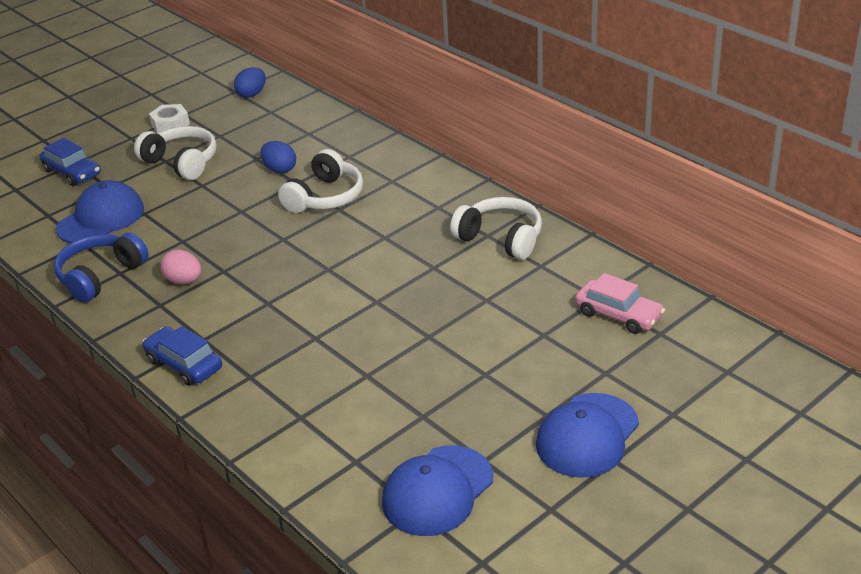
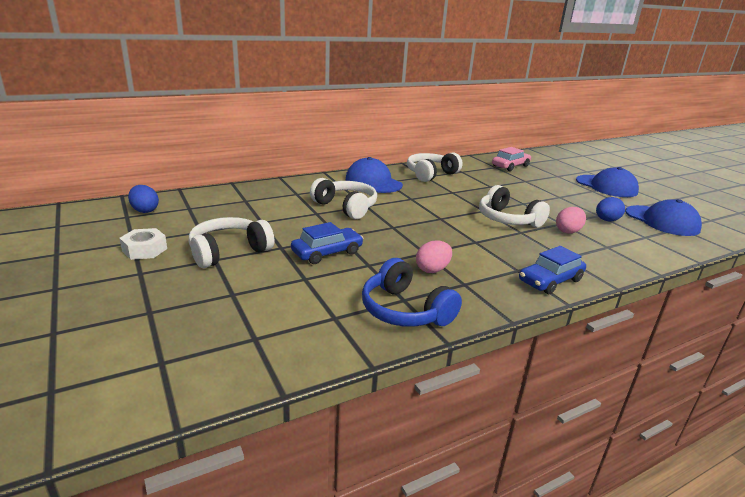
camera: 80 degrees left, 10 degrees down
blue car [39,138,101,186] -> blue car moved to [291,222,364,264]
blue cap [56,180,144,243] -> blue cap moved to [346,157,403,193]
blue egg [260,141,296,173] -> blue egg moved to [596,197,625,221]
none -> white headphones [479,185,550,228]
none -> pink egg [556,207,586,234]

